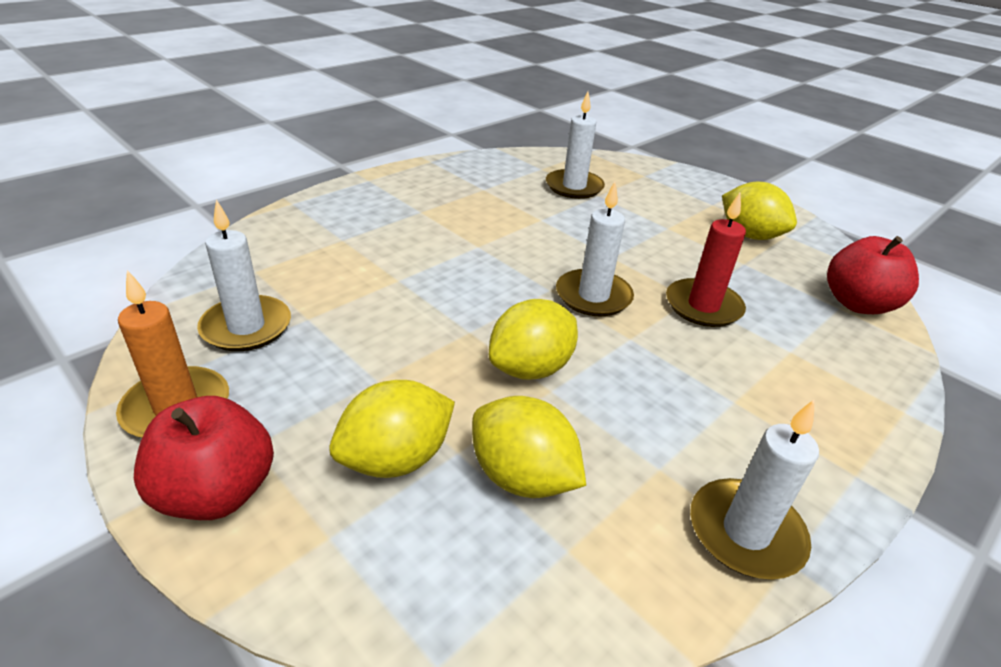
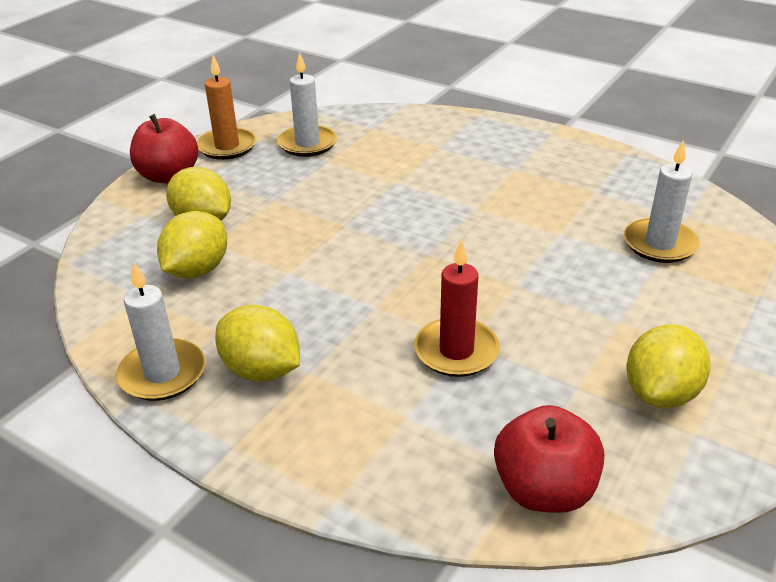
camera: 80 degrees right, 0 degrees up
yellow lemon [489,299,578,380] -> yellow lemon moved to [215,305,300,382]
white candle [556,182,634,316] -> none

